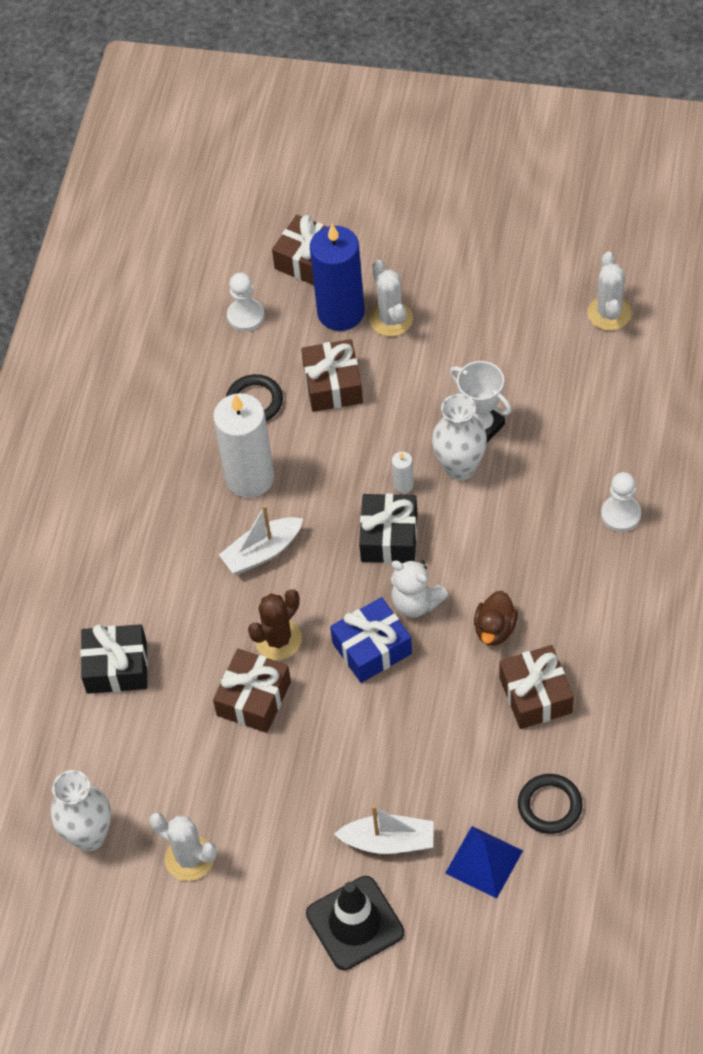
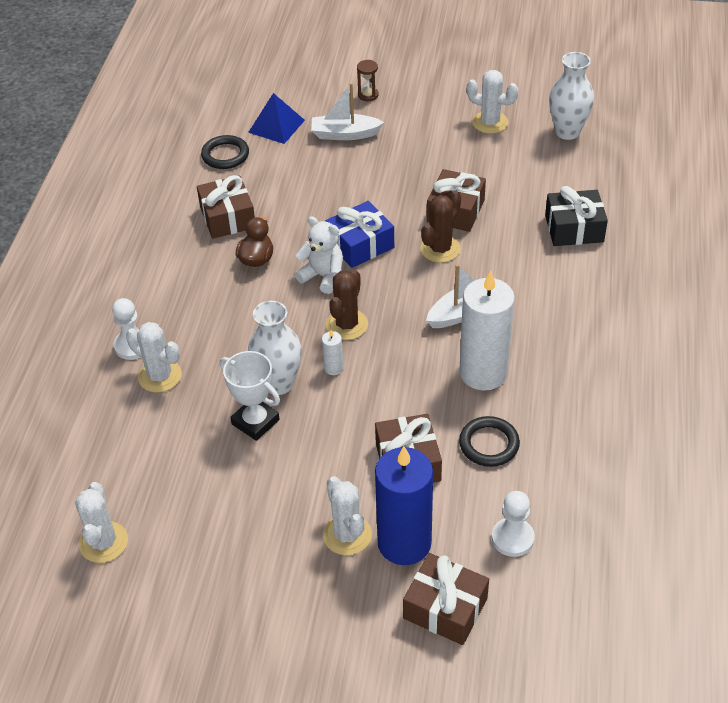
camera: 175 degrees right, 10 degrees down
black traffic cone [306,876,404,970] -> brown hourglass [357,60,379,101]
black gift [359,494,417,563] -> brown cactus [326,270,368,340]
none -> white cactus [126,322,182,393]

